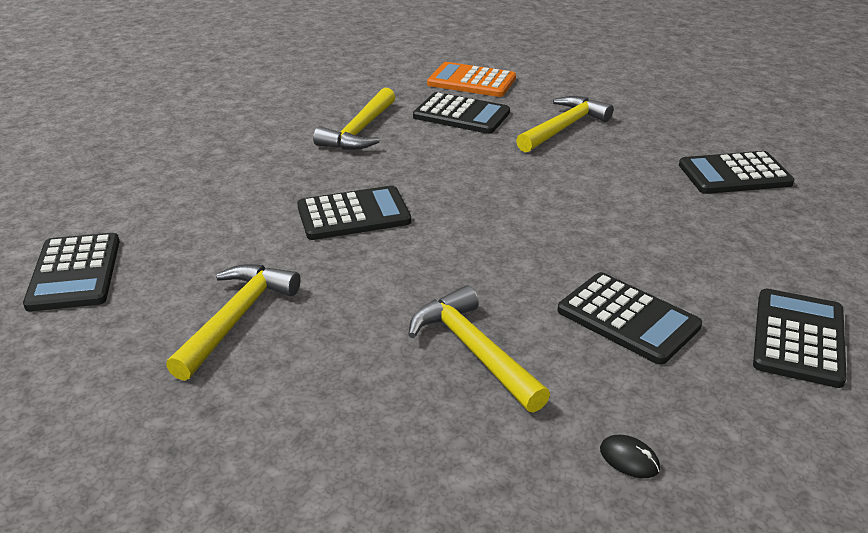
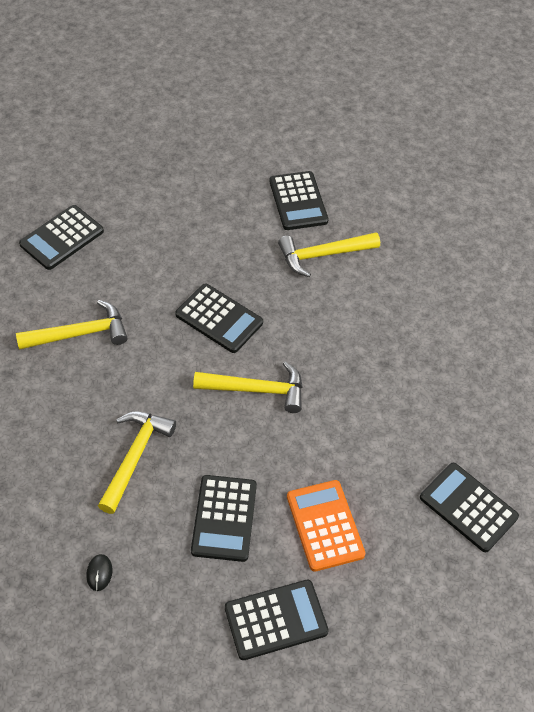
camera: 50 degrees right, 20 degrees up
black calculator [413,92,510,134] -> black calculator moved to [269,171,329,230]
orange calculator [427,62,516,97] -> orange calculator moved to [287,480,365,572]
yellow hammer [516,96,614,152] -> yellow hammer moved to [193,361,302,413]

